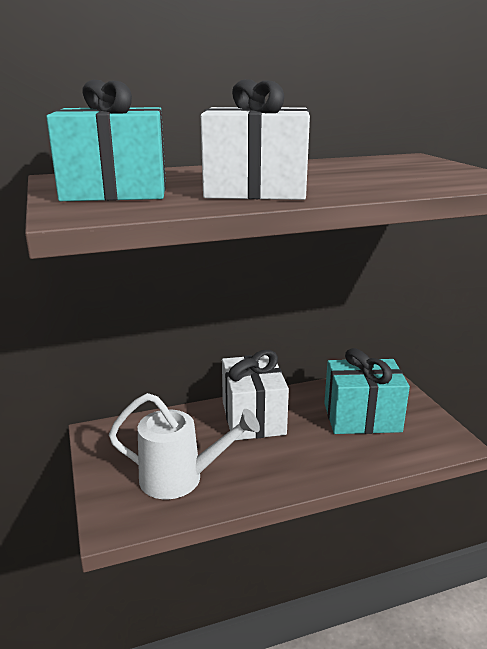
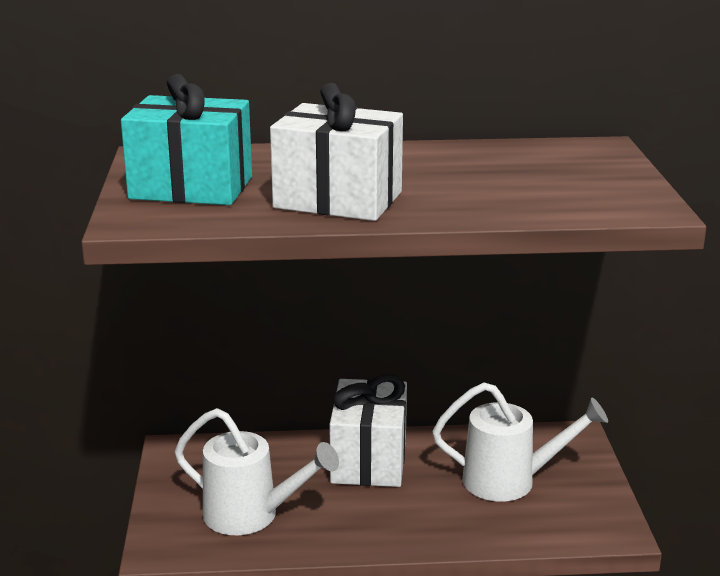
camera: 15 degrees right, 0 degrees up
turquoise gift [324,348,410,434] -> white watering can [432,382,608,502]

